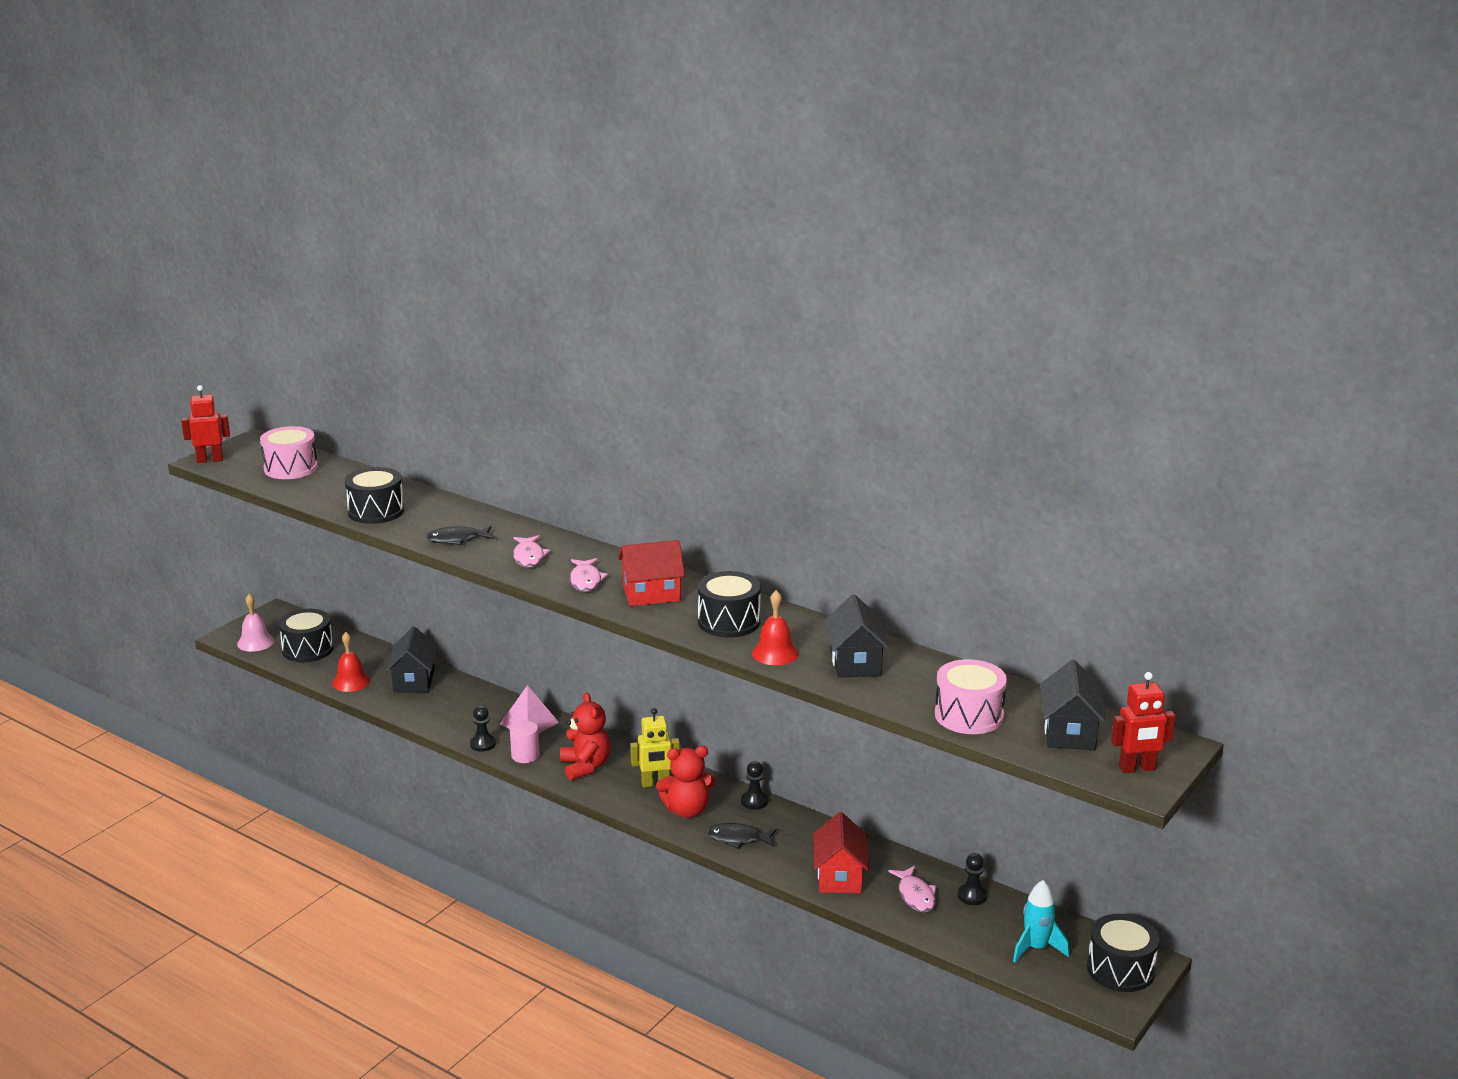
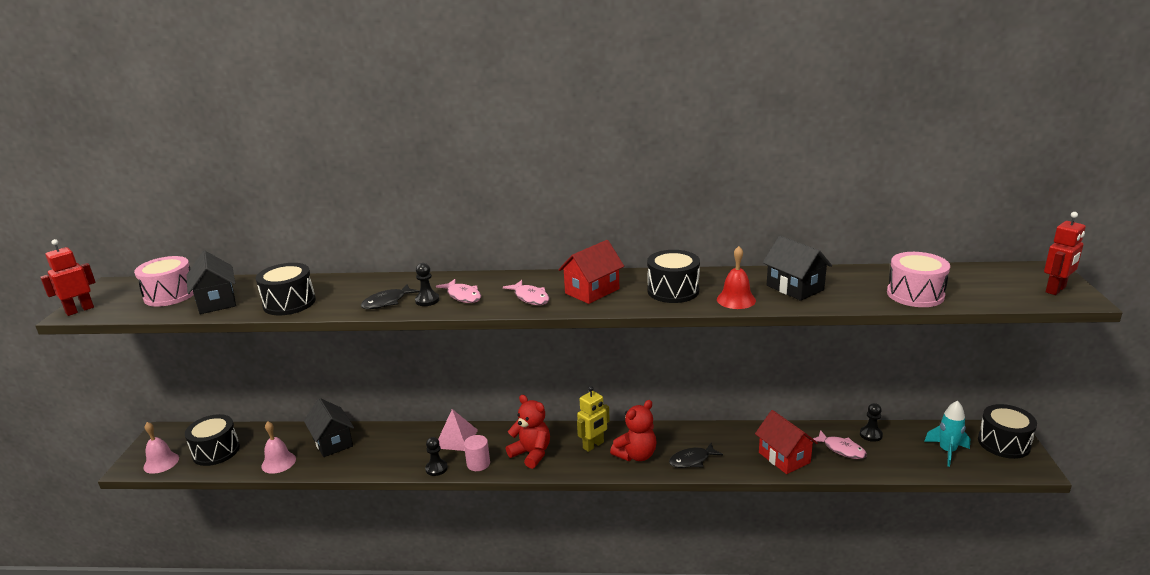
camera: 30 degrees left, 0 degrees up
red bell [332,632,371,692] -> pink bell [261,421,296,474]
black pawn [741,761,768,810] -> black pawn moved to [415,263,440,306]
black house [1041,660,1106,750] -> black house moved to [186,251,236,314]

